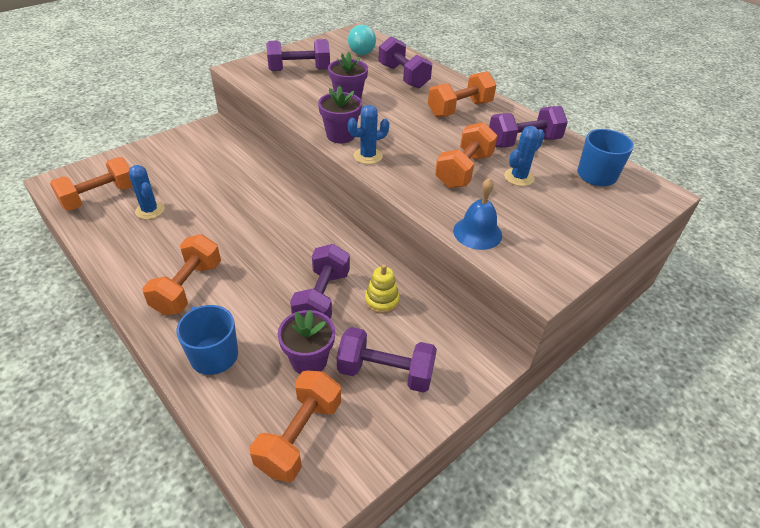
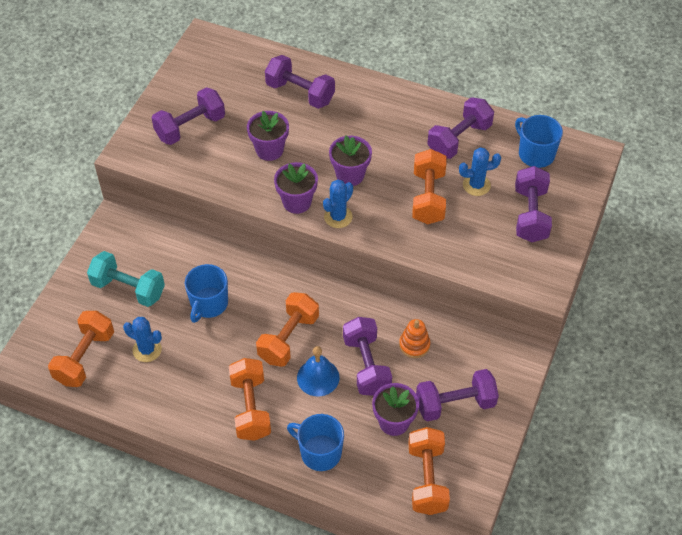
camera: 25 degrees left, 10 degrees up
turquoise light bulb [348,25,376,55] -> none
yellow stacking toy [365,264,400,314] -> orange stacking toy [399,319,430,358]
orange dumbbell [428,71,496,117] -> orange dumbbell moved to [256,292,319,367]
blue bell [453,178,502,250] -> blue bell moved to [297,346,340,396]
blue cactus [504,126,545,186] -> blue cactus turned 60 degrees clockwise [459,147,501,196]
none -> turquoise dumbbell [87,251,165,307]
none -> blue mug [185,264,228,323]
none -> purple flower pot [329,136,372,186]
none -> purple dumbbell [515,166,552,242]

